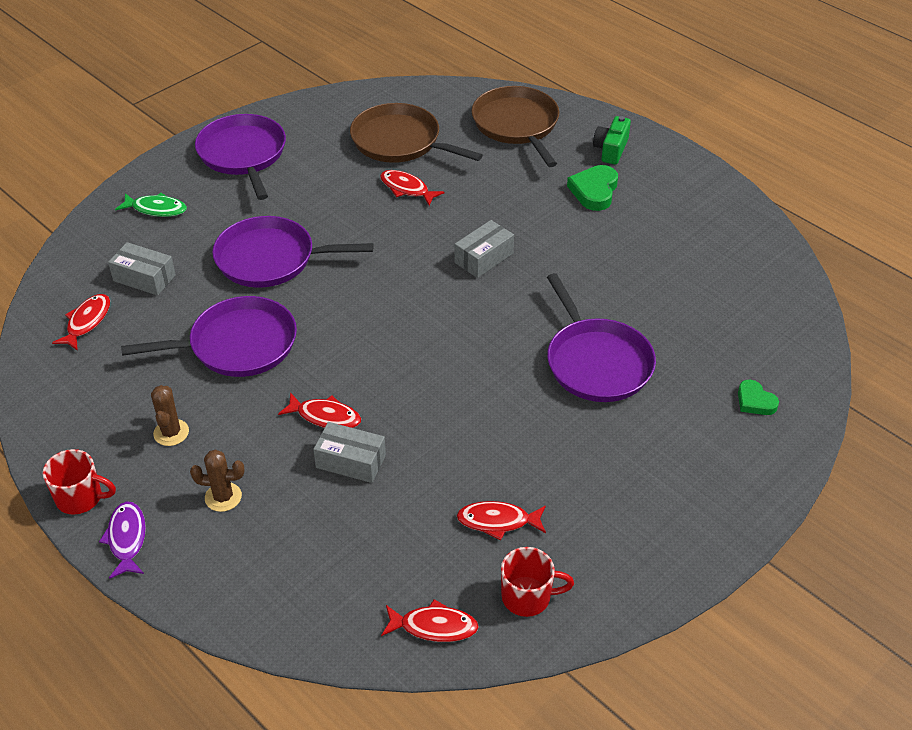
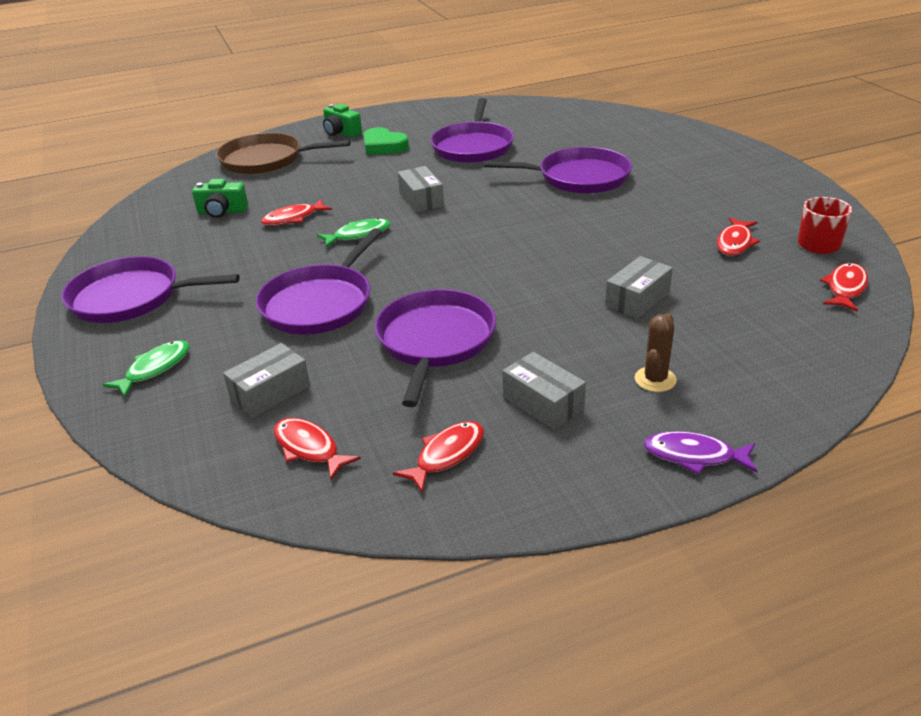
camera: 65 degrees left, 10 degrees down
red mug [43,449,116,515] -> none
brown cactus [151,385,189,446] -> grey box [502,352,586,430]
red fish [278,392,361,428] -> red fish moved to [393,421,484,492]
brown pan [350,103,483,163] -> green camera [192,179,248,218]
green heart [738,380,779,415] -> none
none -> green fish [317,218,391,247]
none -> purple pan [430,98,514,163]

